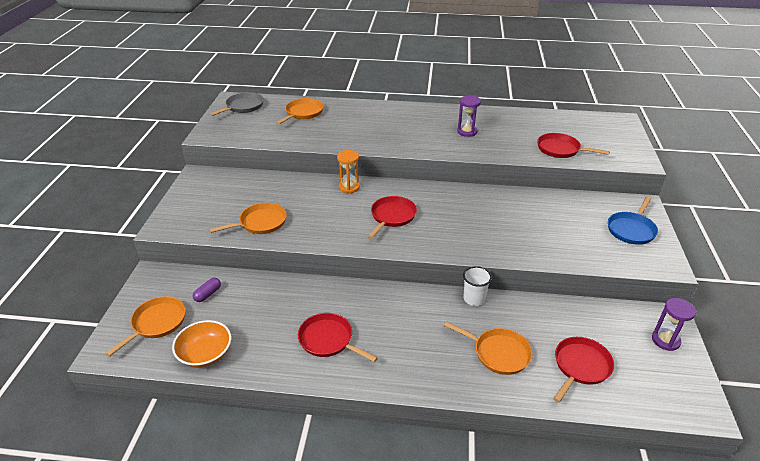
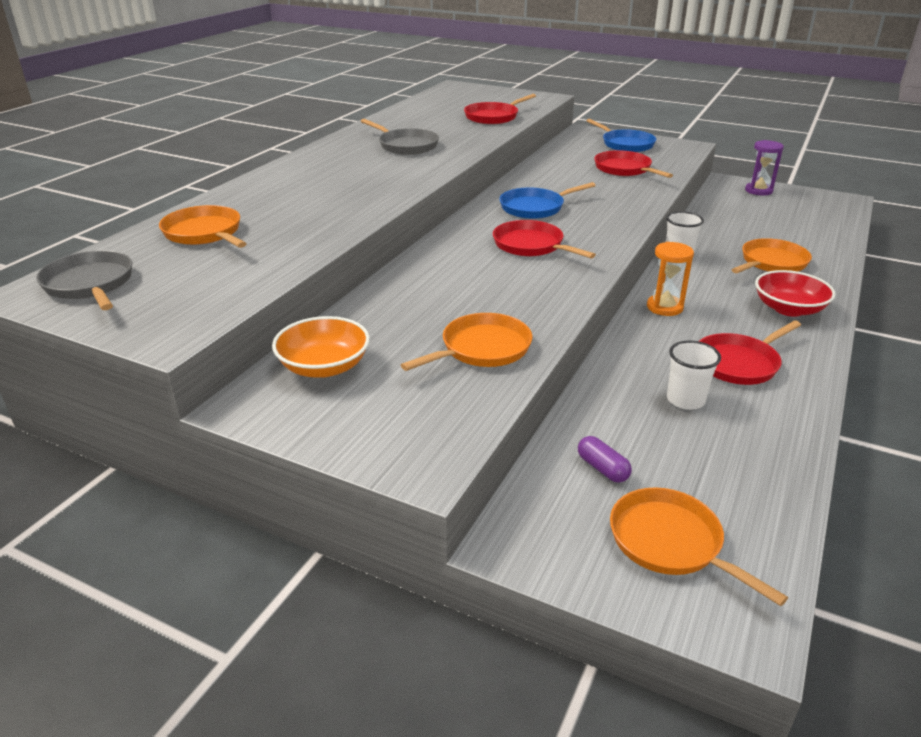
camera: 70 degrees left, 5 degrees down
orange bowl [172,320,231,368] -> orange bowl moved to [272,316,370,378]
orange pan [209,202,287,234] -> orange pan turned 60 degrees clockwise [401,313,532,371]
orange hourglass [337,150,360,194] -> orange hourglass moved to [647,242,694,316]
purple hourglass [457,95,481,137] -> grey pan [361,119,439,155]
red pan [553,337,614,403] -> red pan moved to [594,150,673,178]
none -> blue pan [499,182,596,219]
none -> white cup [667,340,721,410]
none -> red bowl [755,270,836,317]

